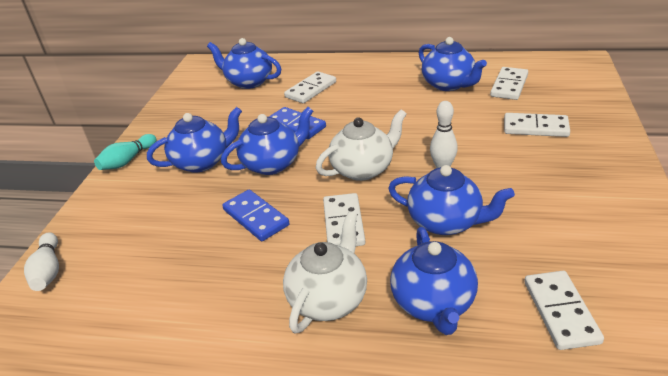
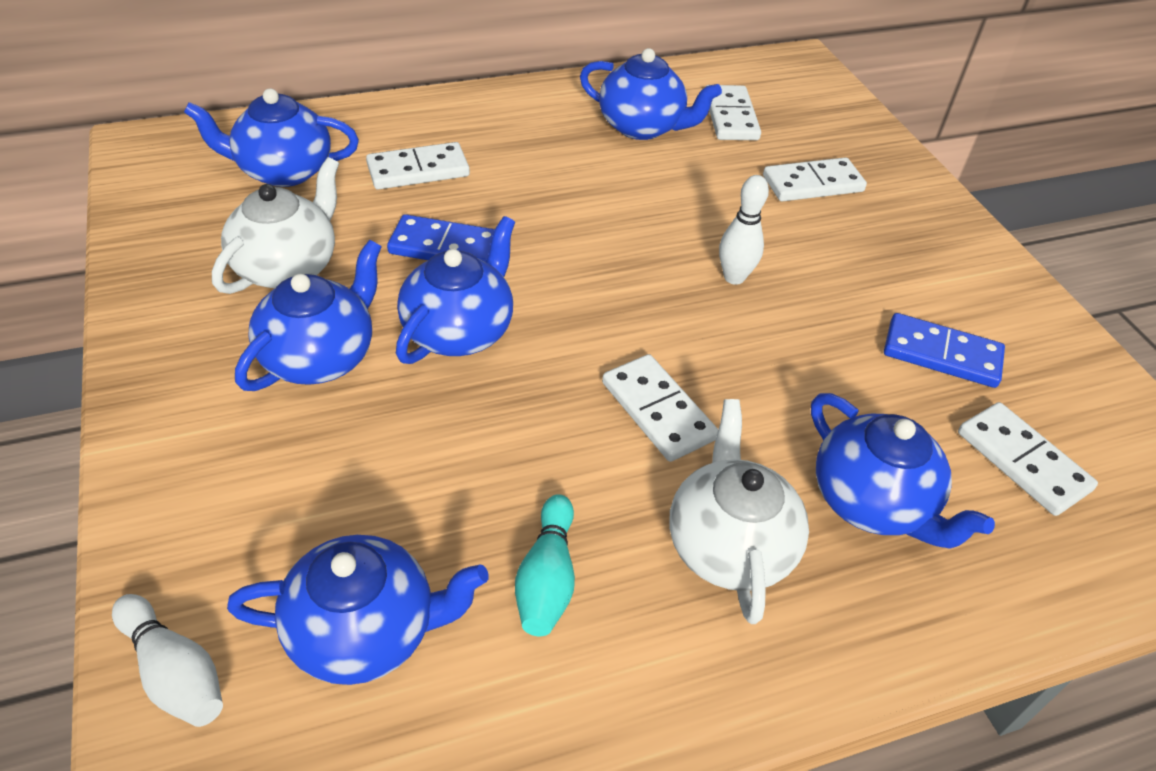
camera: 35 degrees left, 10 degrees up
turquoise bowling pin [94,134,156,170] -> turquoise bowling pin moved to [515,494,575,636]
blue domino [222,190,289,241] -> blue domino moved to [884,313,1005,388]
white domino [284,71,336,103] -> white domino turned 60 degrees clockwise [366,142,470,190]
white teapot [316,110,407,181] -> white teapot moved to [212,157,339,294]
blue teapot [388,165,515,235] -> blue teapot moved to [227,535,489,685]

